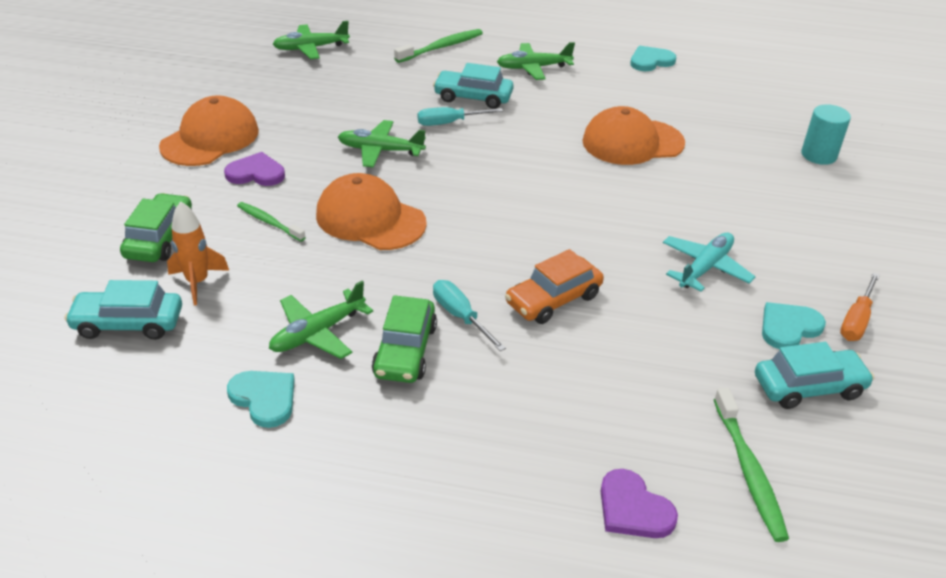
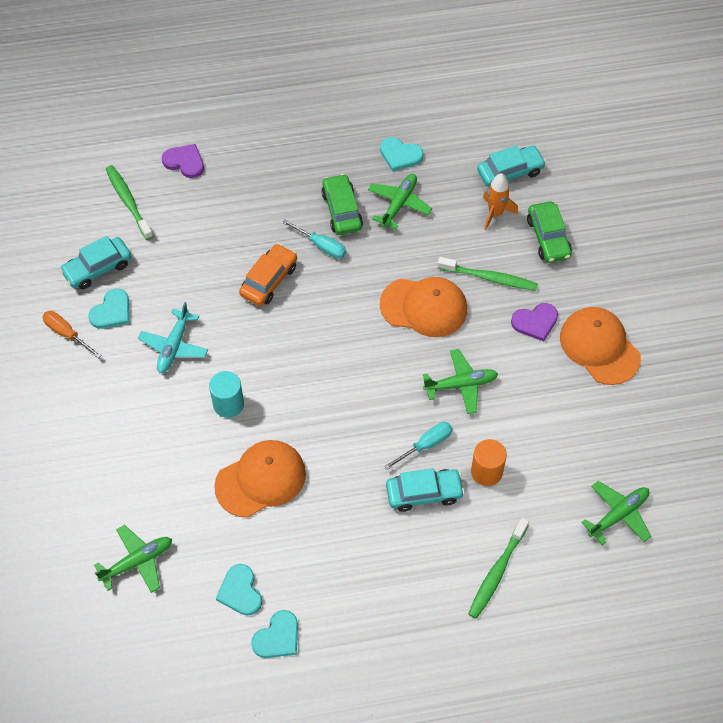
camera: 160 degrees right, 20 degrees up
orange cap [159,95,259,166] -> orange cap turned 135 degrees clockwise [560,307,641,385]
green toothbrush [237,202,306,241] -> green toothbrush [438,257,538,291], size x1.52
green plane [497,42,575,80] -> green plane moved to [94,525,172,593]
turquoise cylinder [801,104,851,165] -> turquoise cylinder moved to [209,371,244,418]
orange screwdriver [840,273,880,341] -> orange screwdriver turned 60 degrees counterclockwise [42,311,102,358]
none -> turquoise heart [216,564,262,616]
none -> orange cylinder [471,439,507,486]

